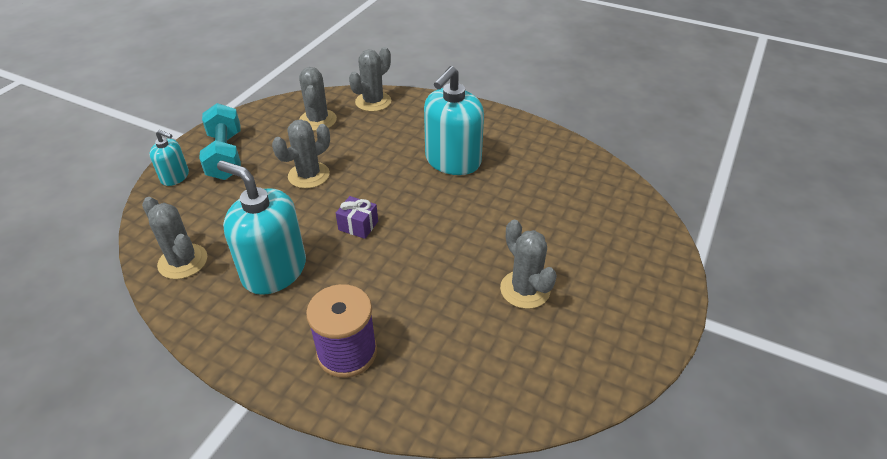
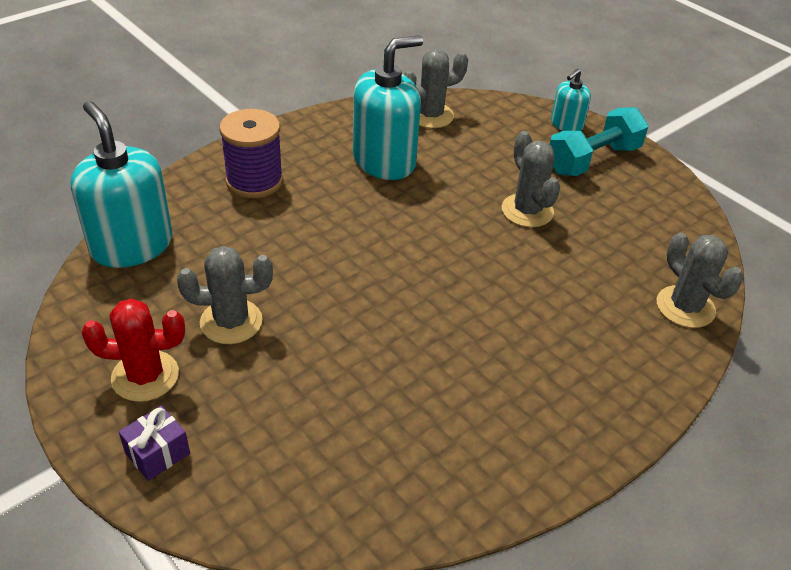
camera: 110 degrees right, 0 degrees up
turquoise dumbbell [199,103,241,180] -> turquoise dumbbell turned 45 degrees counterclockwise [550,107,649,176]
grey cactus [299,67,337,131] -> none
purple gift [336,196,378,239] -> purple gift moved to [119,405,190,481]
turquoise soap dispenser [424,66,484,175] -> turquoise soap dispenser moved to [71,101,172,268]
none -> red cactus [81,298,185,402]

